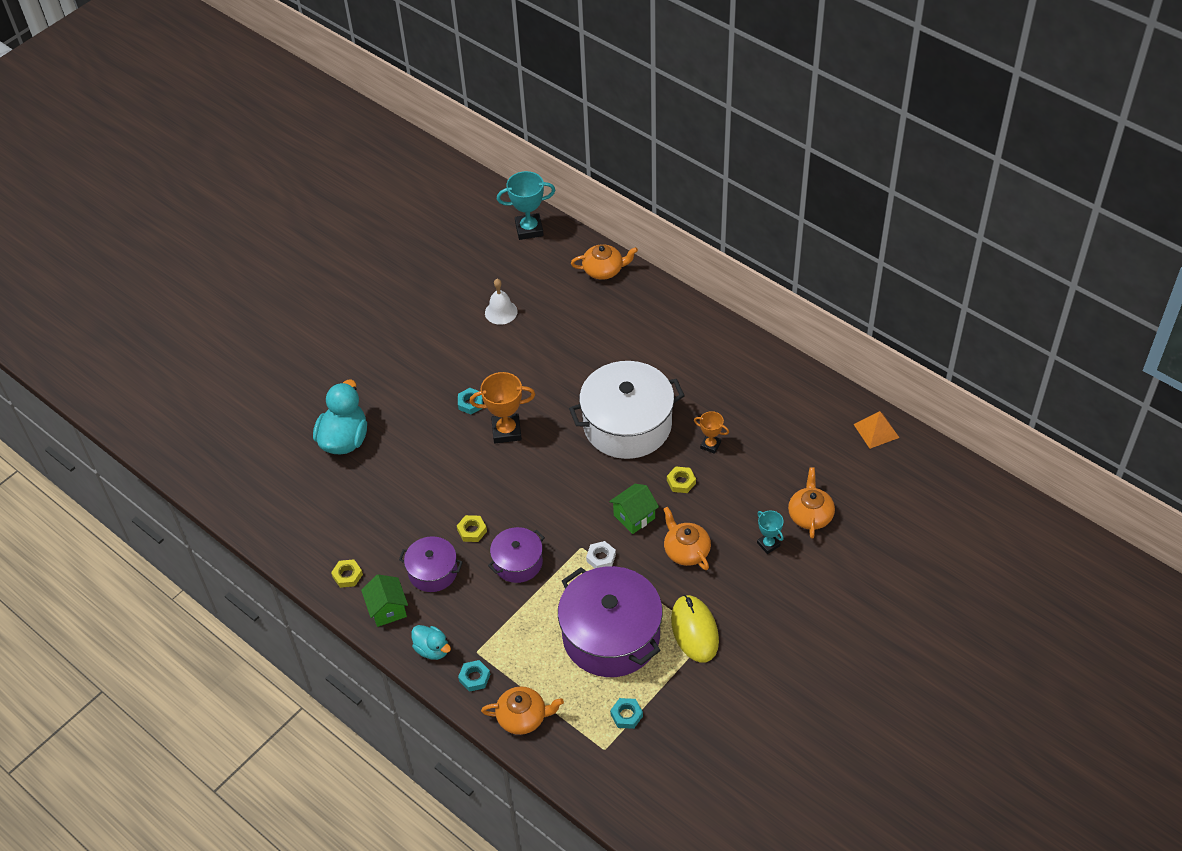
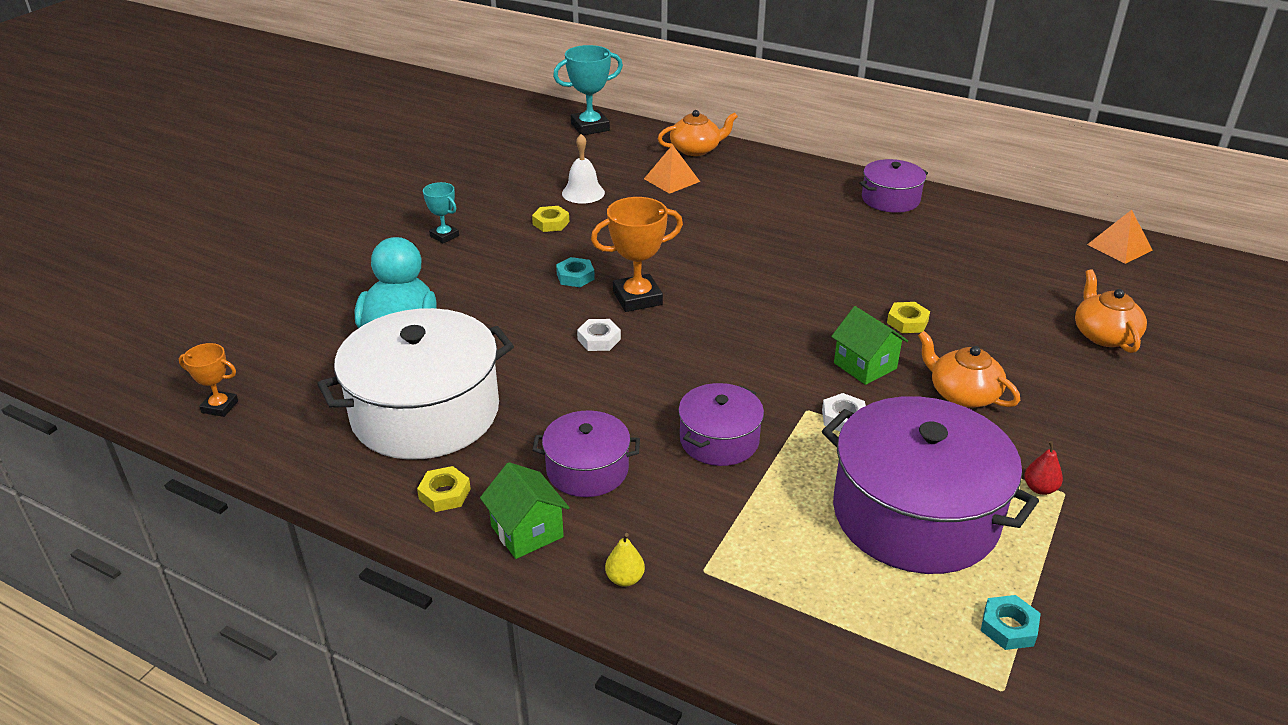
camera: 15 degrees left, 15 degrees down
turquoise duck [411,625,451,660] -> yellow pear [605,533,645,587]
yellow nut [457,515,487,542] -> yellow nut moved to [532,206,569,232]
turquoise nut [458,660,490,692] -> none
orange teapot [481,686,564,735] -> none
white pot [569,361,685,459] -> white pot moved to [317,308,514,460]
green house [609,484,659,534] -> green house turned 75 degrees counterclockwise [831,306,908,385]
yellow mouse [671,595,719,663] -> red pear [1024,441,1063,495]
orange trophy [694,411,729,454] -> orange trophy moved to [179,343,238,417]
turquoise trophy [757,511,784,554] -> turquoise trophy moved to [423,182,459,243]
none -> white nut [577,319,621,351]
none -> orange pyramid [644,145,700,194]
none -> purple pot [859,159,928,213]

